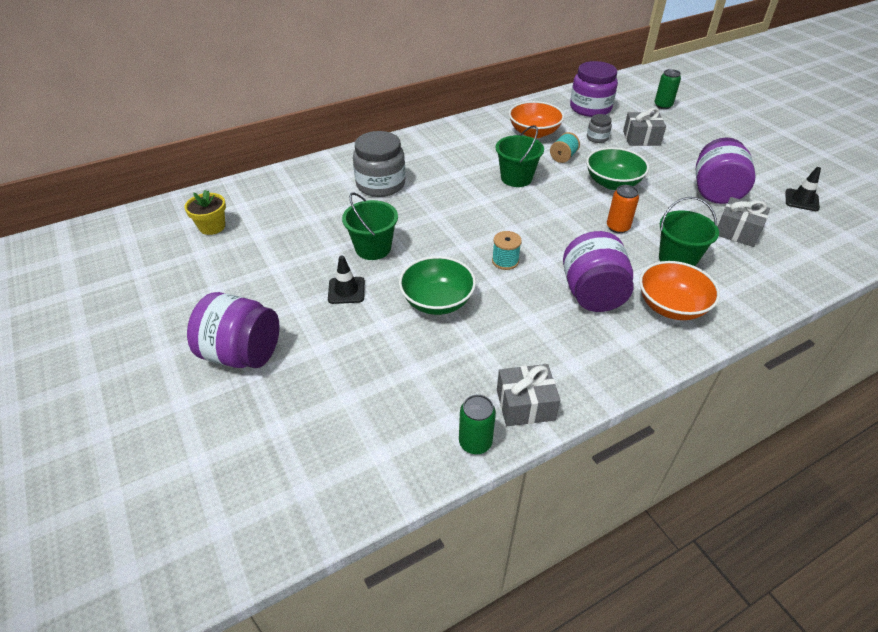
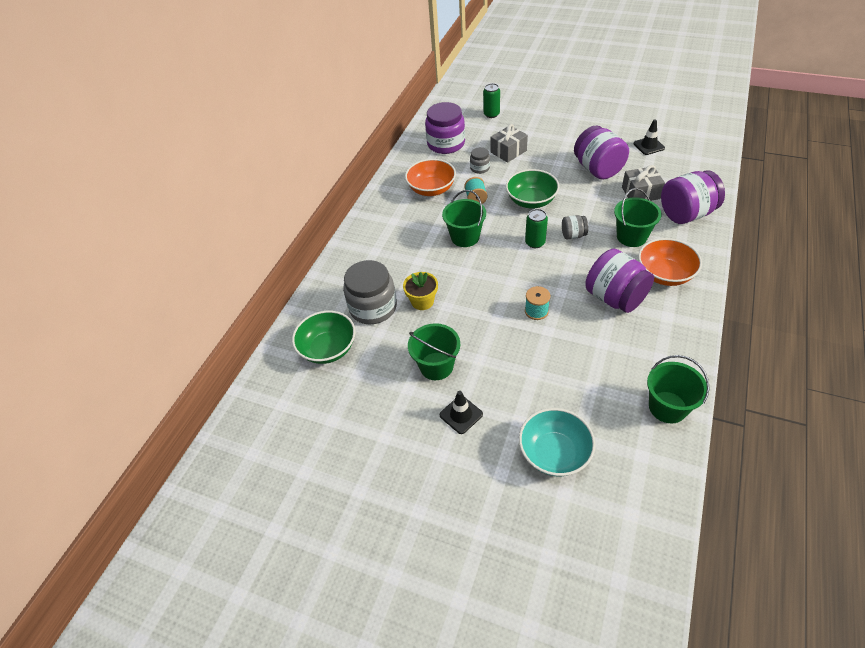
camera: 35 degrees left, 5 degrees up
yellow flower pot [184,189,226,235] -> yellow flower pot moved to [403,272,438,310]
purple jar [187,292,280,368] -> purple jar moved to [661,170,725,224]
green bowl [399,256,476,315] -> green bowl moved to [292,311,355,364]
green can [459,394,496,454] -> green can moved to [525,209,548,248]
grey gift [497,364,560,426] -> green bucket [647,355,710,423]
orange can [607,185,639,233] -> grey jar [562,215,588,240]
none -> turquoise bowl [519,408,596,476]

